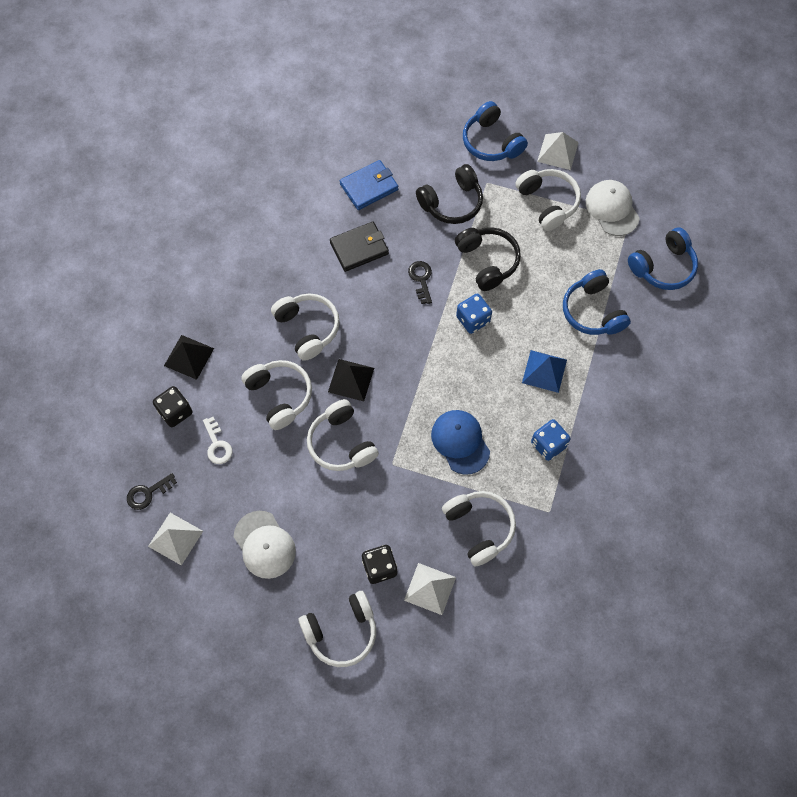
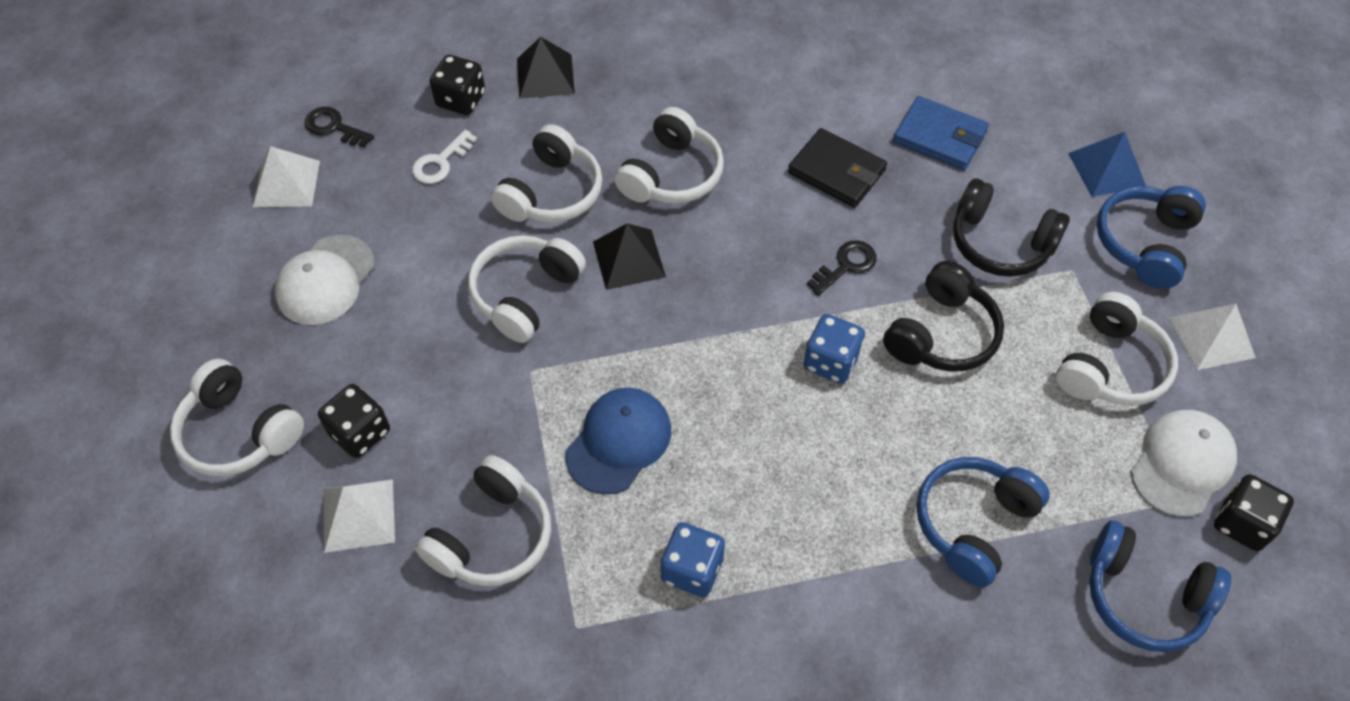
camera: 60 degrees right, 10 degrees down
blue pyramid [522,350,567,393] -> blue pyramid moved to [1068,132,1146,197]
none -> black dice [1214,474,1294,551]

